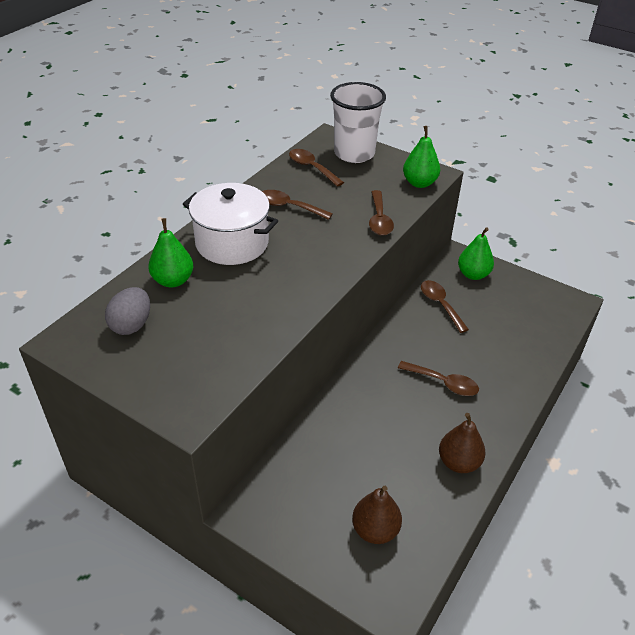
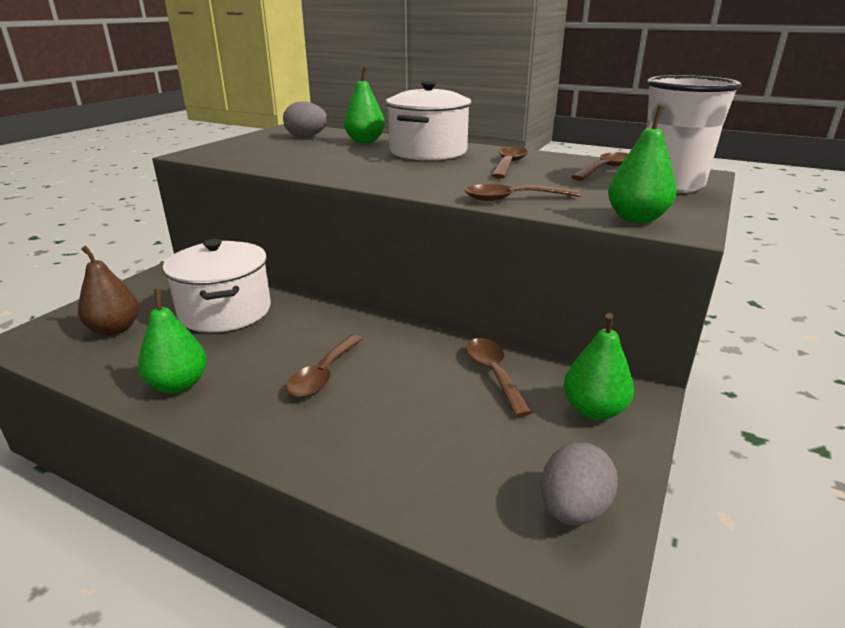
camera: 85 degrees right, 15 degrees down
brown spoon [421,280,469,333] -> brown spoon turned 75 degrees counterclockwise [466,338,532,417]
brown pear [439,413,486,473] -> green pear [138,289,207,394]
none -> white pot [163,239,271,332]
none -> grey egg [541,442,618,525]

